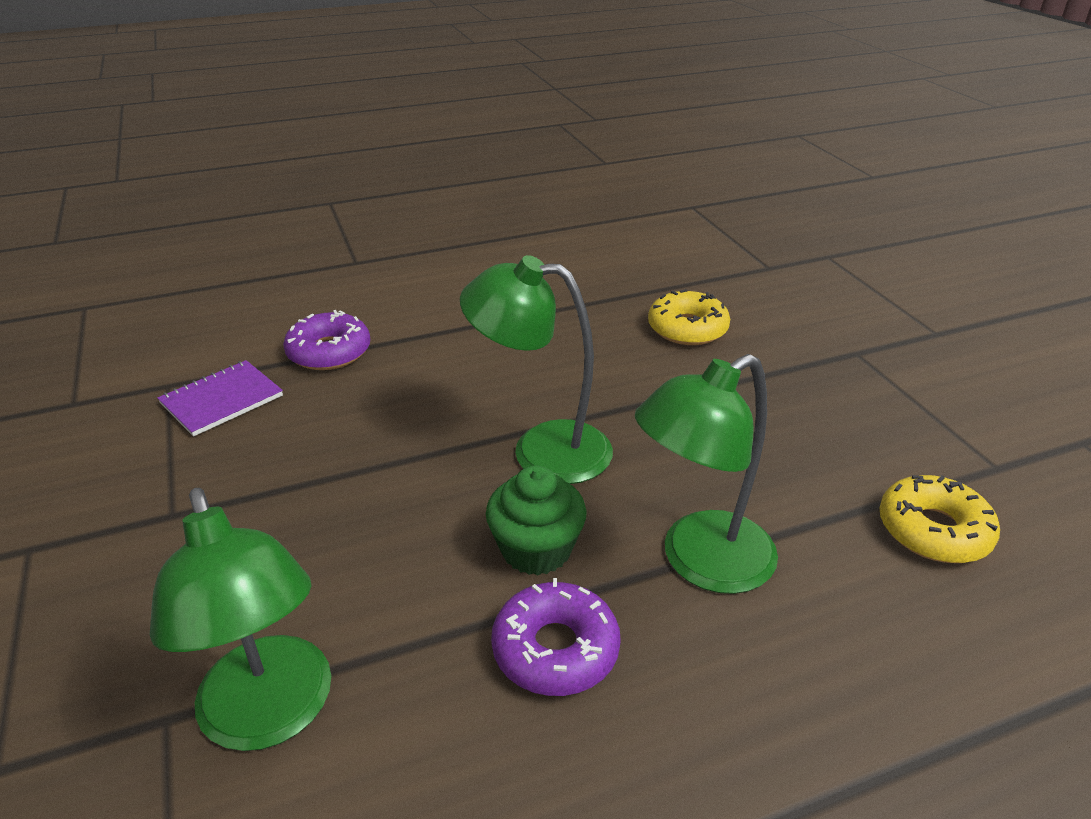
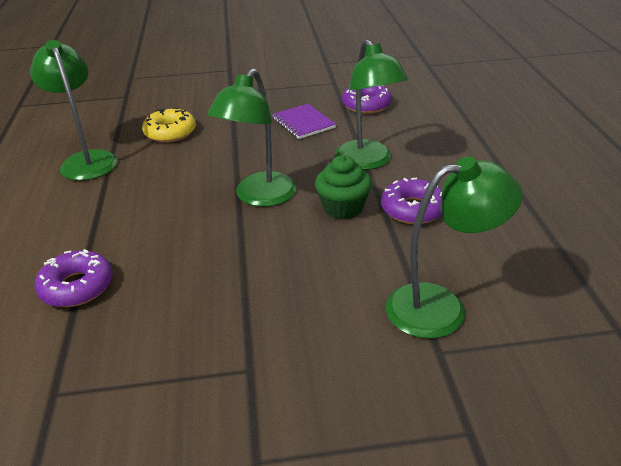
camera: 75 degrees left, 0 degrees up
purple notebook [157,360,283,437] -> purple notebook moved to [272,104,336,139]
yellow donut [880,475,1000,563] -> purple donut [342,85,392,114]
none -> green lamp [30,40,118,181]

